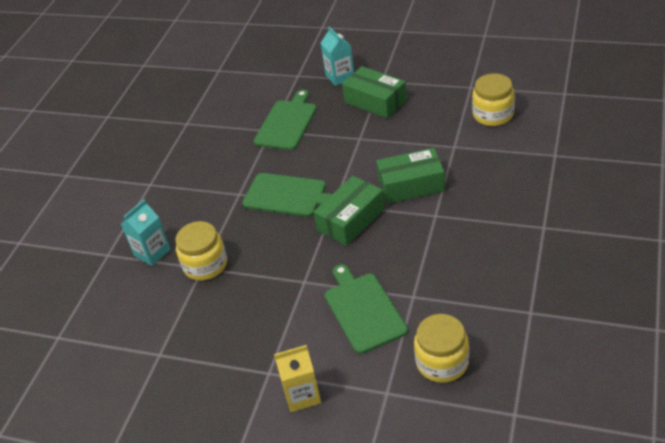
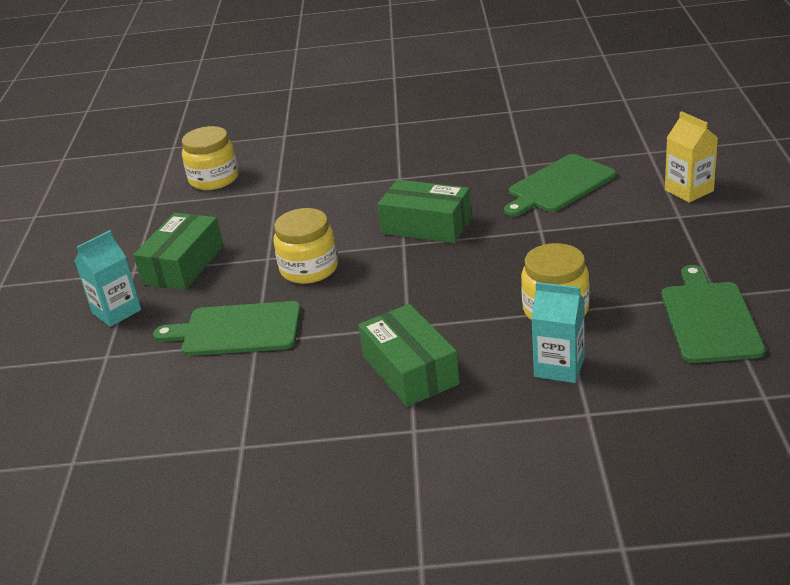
camera: 110 degrees left, 10 degrees down
green cutting board [242,173,332,217] -> green cutting board moved to [661,265,765,363]
green box [376,148,445,204] -> green box moved to [358,304,460,407]
yellow jar [414,314,469,383] -> yellow jar moved to [273,208,338,284]

